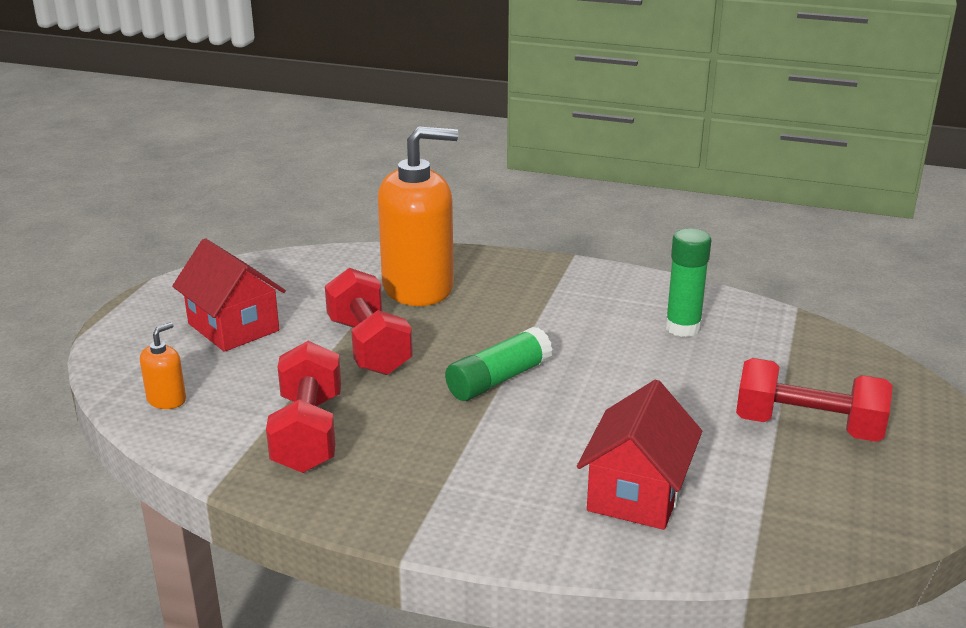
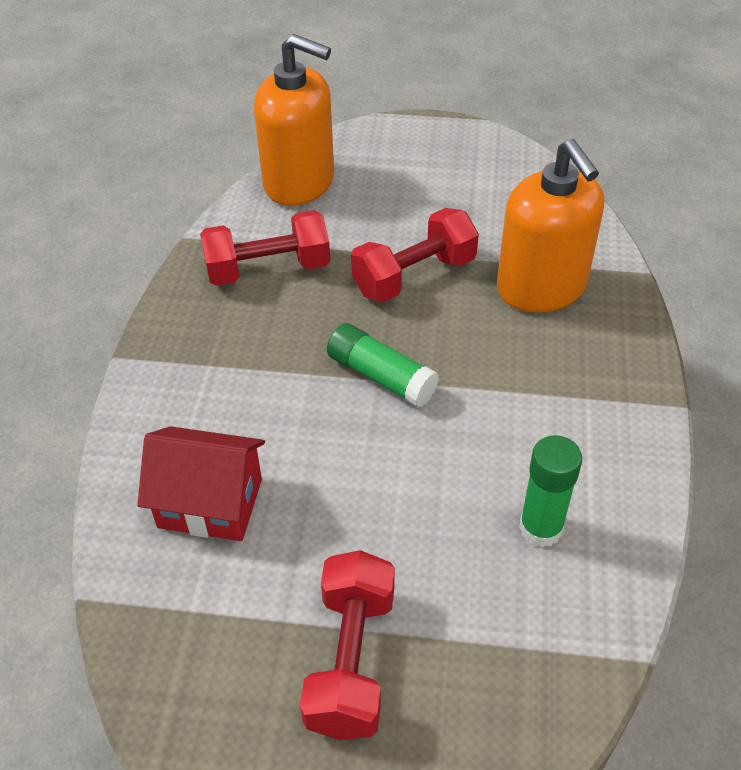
camera: 80 degrees right, 20 degrees up
orange soap dispenser [140,322,186,409] -> orange soap dispenser [254,34,334,206], size x2.42
red house [172,238,286,352] -> none

